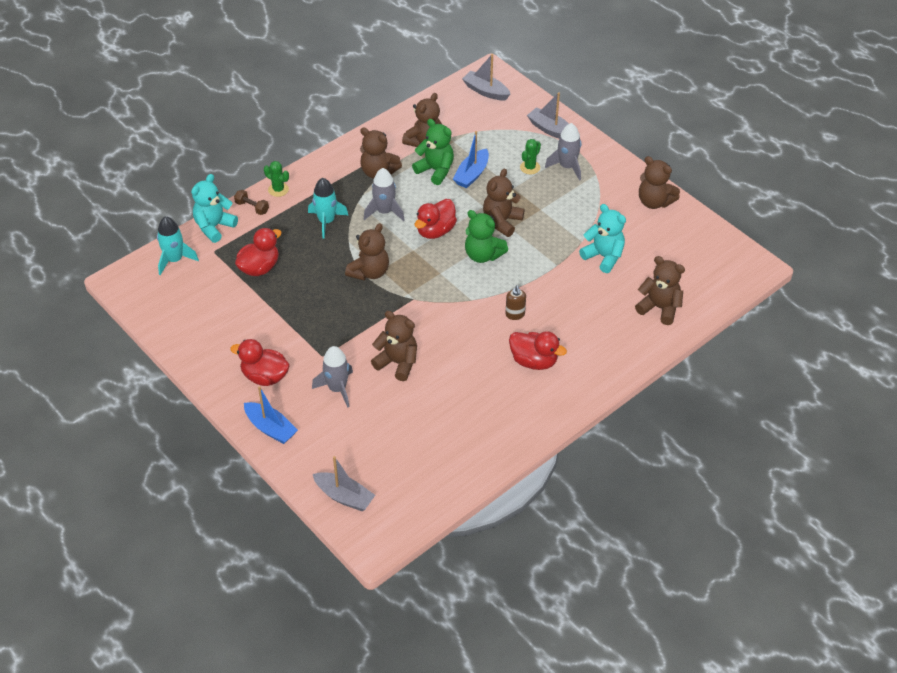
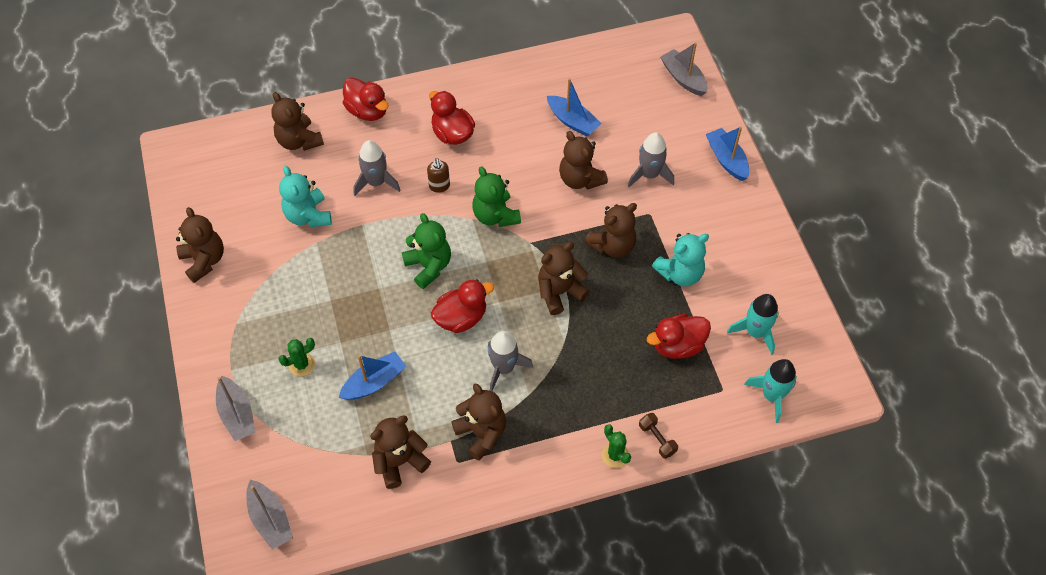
camera: 155 degrees left, 10 degrees up
turquoise teddy bear [191,174,238,243] -> turquoise teddy bear moved to [652,233,709,286]
red duck [230,339,290,386] -> red duck moved to [343,78,389,121]
turquoise rocket [308,178,348,238] -> turquoise rocket moved to [727,294,779,354]
green teddy bear [412,119,454,185] -> green teddy bear moved to [472,166,521,227]
brown teddy bear [483,168,525,237] -> brown teddy bear moved to [584,203,637,258]
brown soap dispenser [505,285,526,320] -> brown soap dispenser turned 150 degrees clockwise [427,158,450,193]
grey rocket [545,123,581,181] -> grey rocket moved to [353,140,401,196]
none -> blue boat [547,78,602,137]

